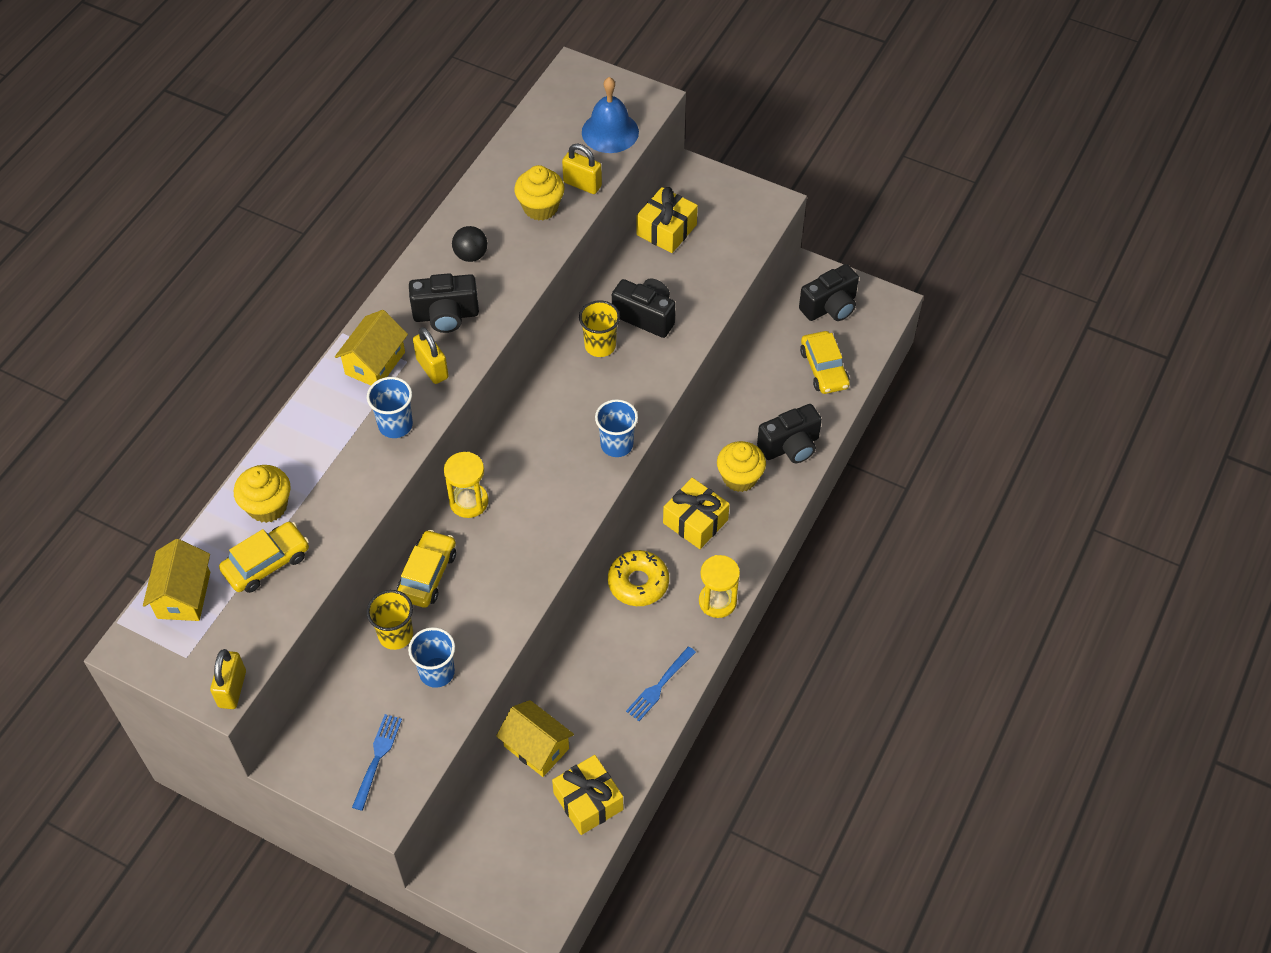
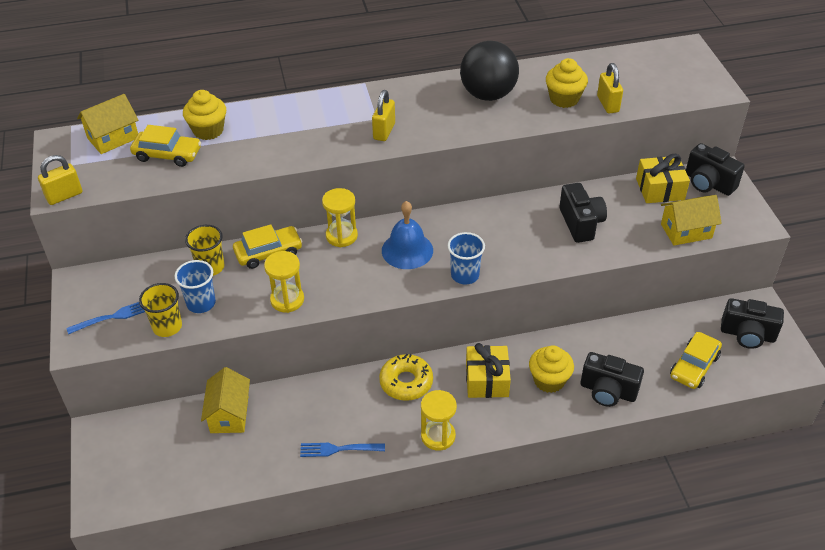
camera: 50 degrees right, 10 degrees down
yellow house [335,310,408,385] -> yellow house moved to [661,195,722,245]
blue cup [367,377,413,438] -> none
black camera [409,273,479,333] -> black camera moved to [686,143,745,196]
black ball [452,226,488,262] -> black ball [460,41,519,101], size x2.01
yellow gift [552,755,623,835] -> none
yellow cup [579,300,620,357] -> yellow cup moved to [139,283,182,337]
blue bell [582,77,639,153] -> blue bell moved to [382,201,433,269]
none -> yellow hourglass [264,251,304,313]

